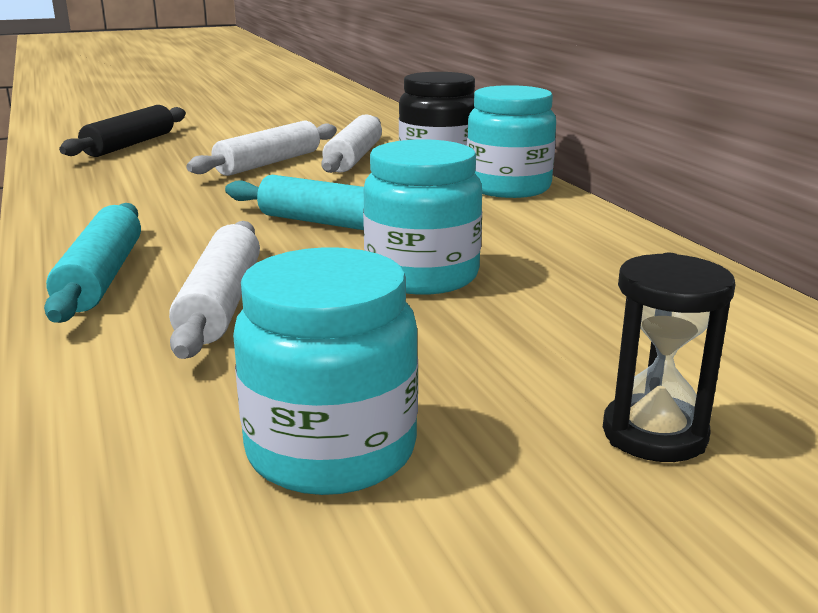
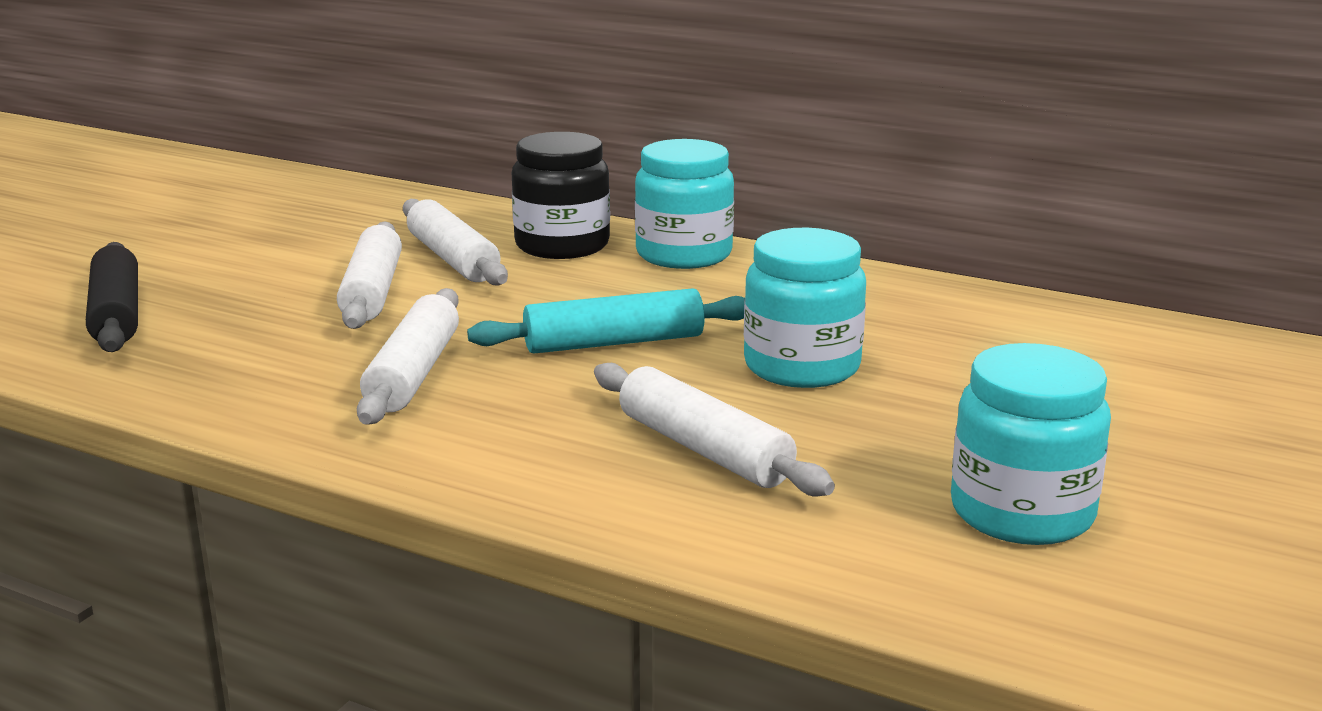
camera: 40 degrees left, 0 degrees up
turquoise rolling pin [44,203,141,323] -> none
black hourglass [603,253,736,462] -> none
none -> white rolling pin [357,288,459,424]

